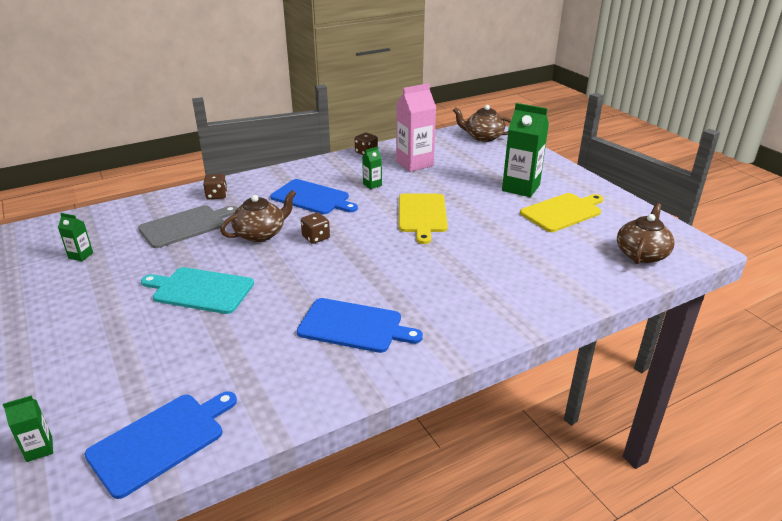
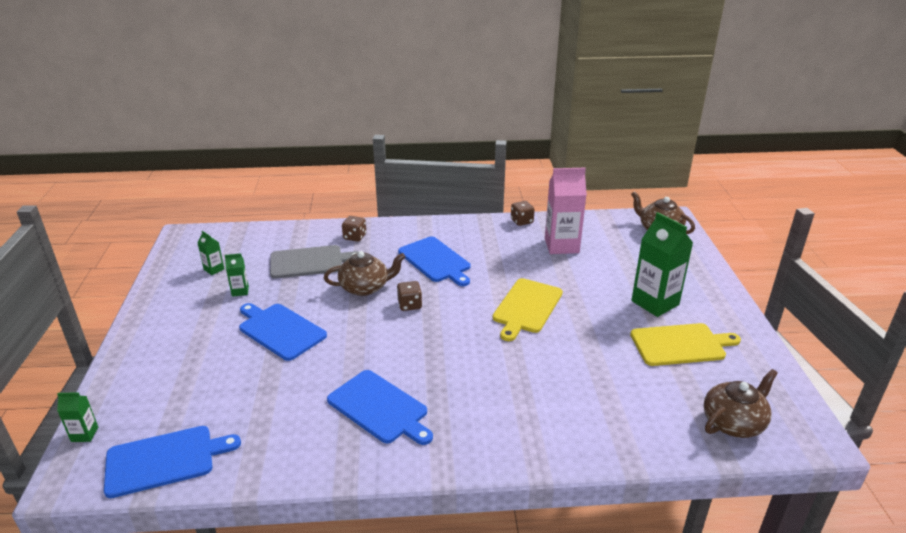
camera: 25 degrees right, 0 degrees up
turquoise cutting board [141,267,254,314] -> blue cutting board [239,303,327,361]
green carton [362,146,382,189] -> green carton moved to [225,253,249,297]

